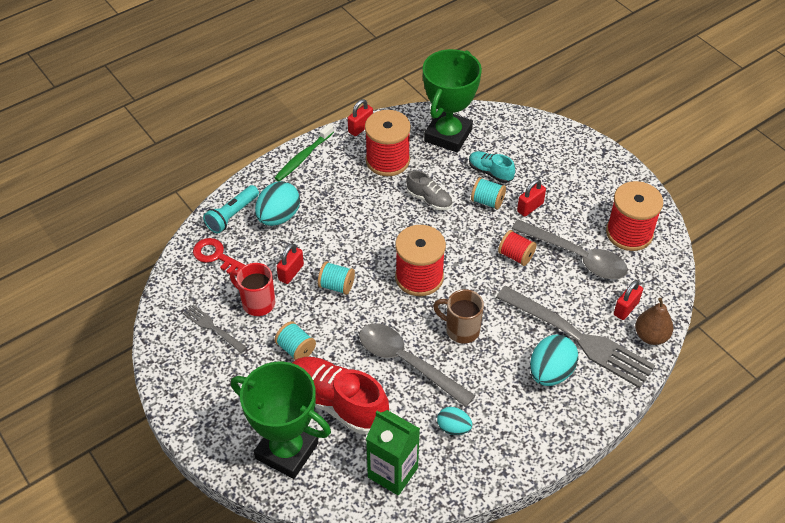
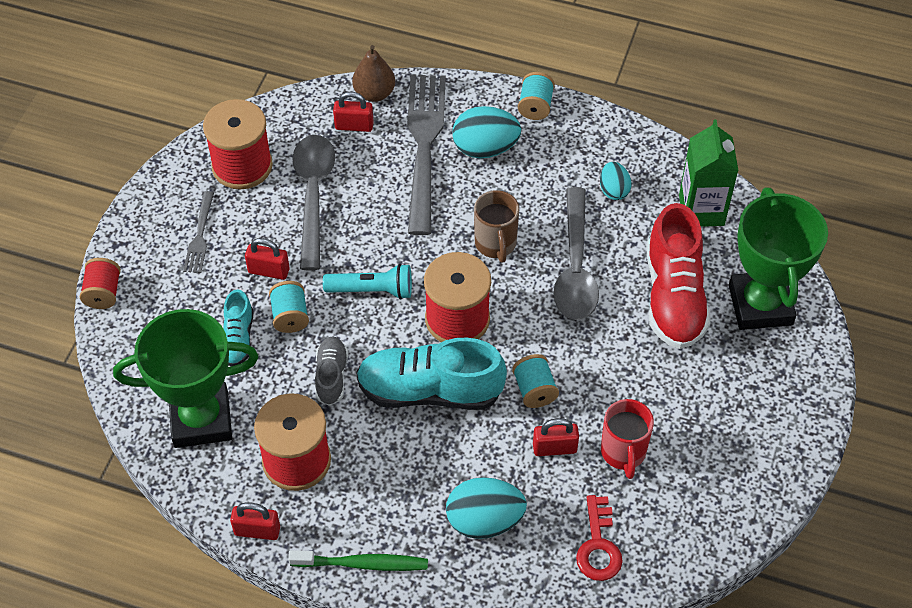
camera: 125 degrees left, 5 degrees up
grey fork [183,305,247,353] -> grey fork moved to [183,191,214,273]
turquoise flashlight [203,185,259,234] -> turquoise flashlight moved to [323,264,412,299]
turquoise spool [275,321,316,360] -> turquoise spool moved to [518,72,555,120]
red spool [498,230,537,266] -> red spool moved to [80,258,121,309]
none -> turquoise shoe [356,338,507,410]

